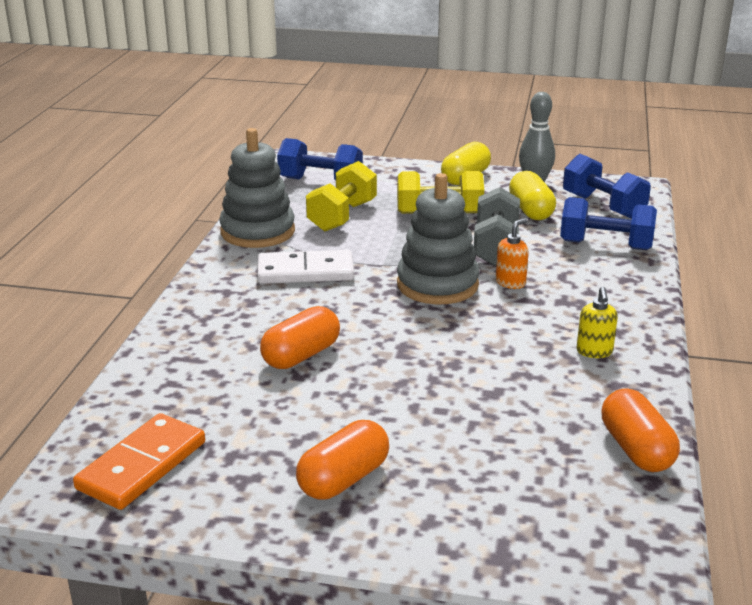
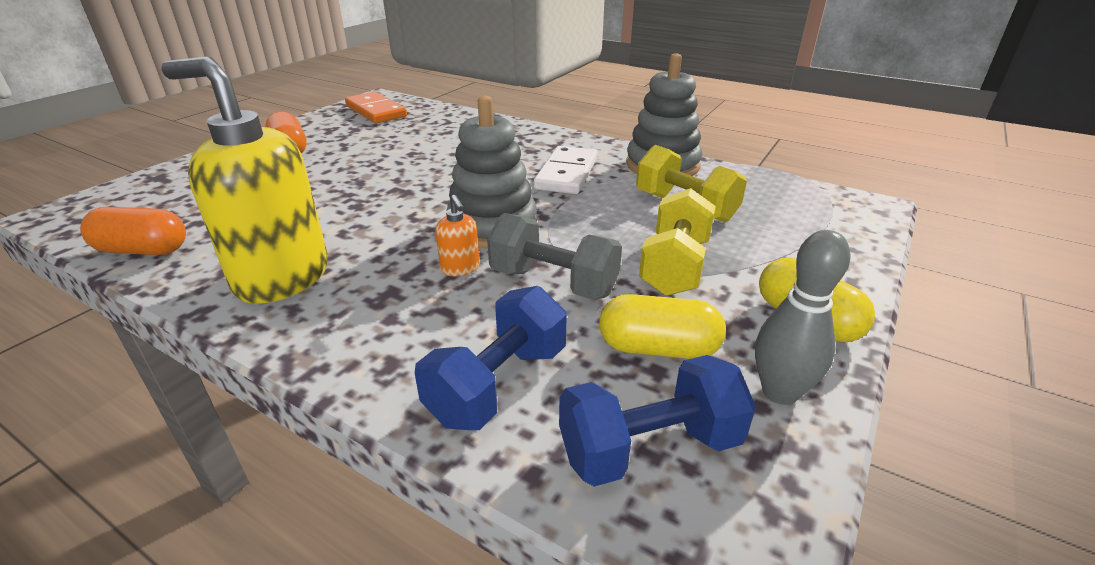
camera: 110 degrees right, 5 degrees up
orange capsule [260,306,340,369] -> none
blue dumbbell [277,138,363,180] -> none
yellow soap dispenser [577,287,618,358] -> yellow soap dispenser [161,57,328,304], size x2.49

